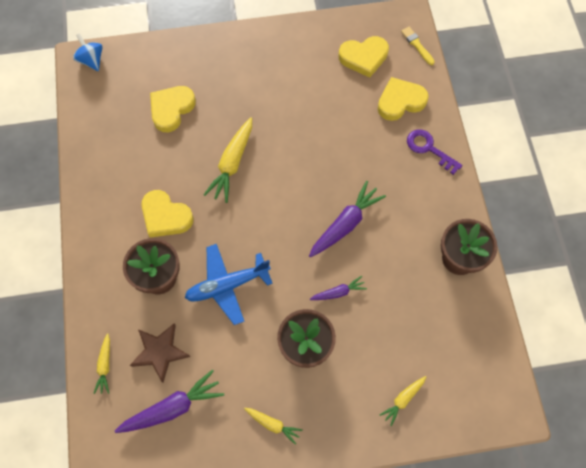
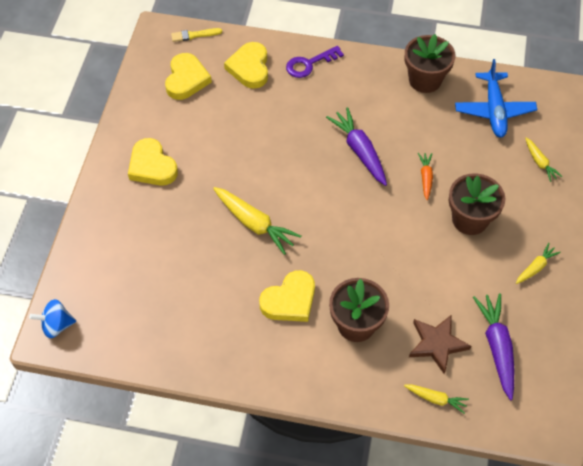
camera: 70 degrees left, 10 degrees down
yellow heart [150,86,196,132] -> yellow heart moved to [128,138,178,186]
blue plane [185,244,273,325] -> blue plane moved to [455,59,537,138]
purple carrot [310,276,367,300] -> orange carrot [418,153,433,200]

